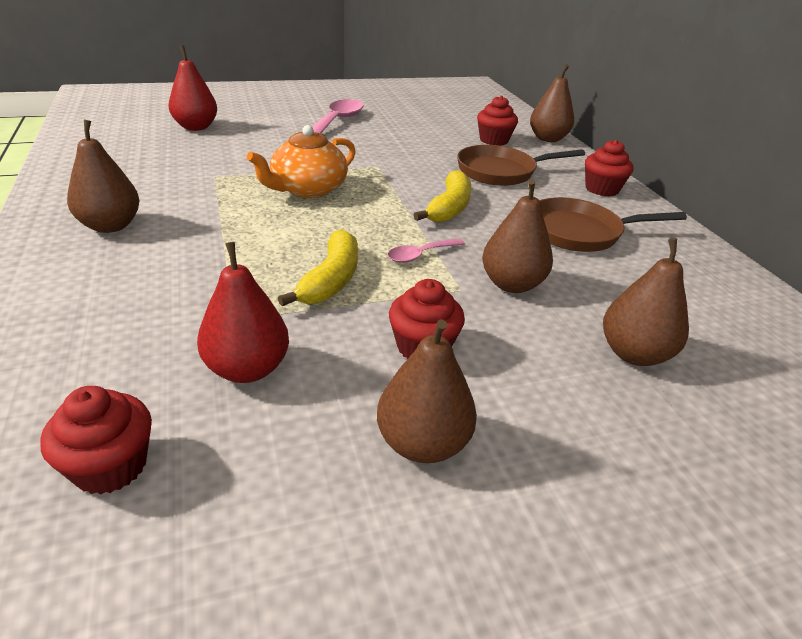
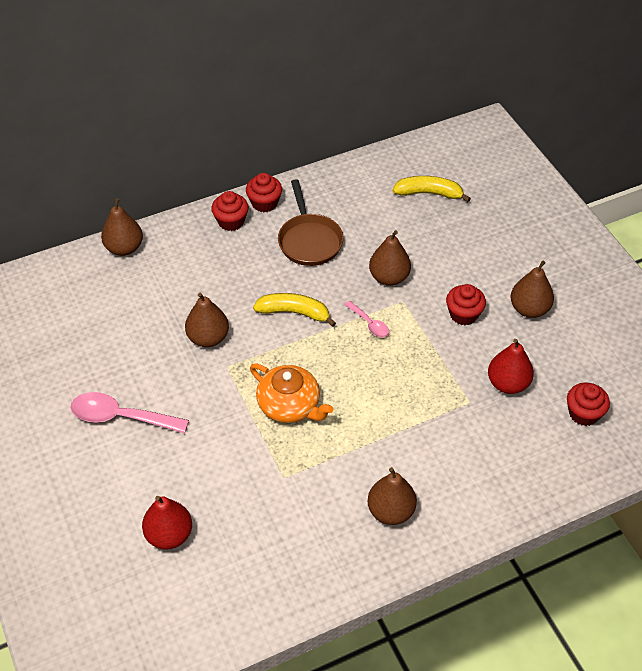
camera: 95 degrees left, 15 degrees up
yellow banana [278,229,358,306] -> yellow banana moved to [393,176,471,202]
brown pan [457,145,585,186] -> none
red cupcake [477,96,518,146] -> red cupcake moved to [246,173,282,212]
brown pear [603,238,689,366] -> brown pear moved to [185,293,229,347]

